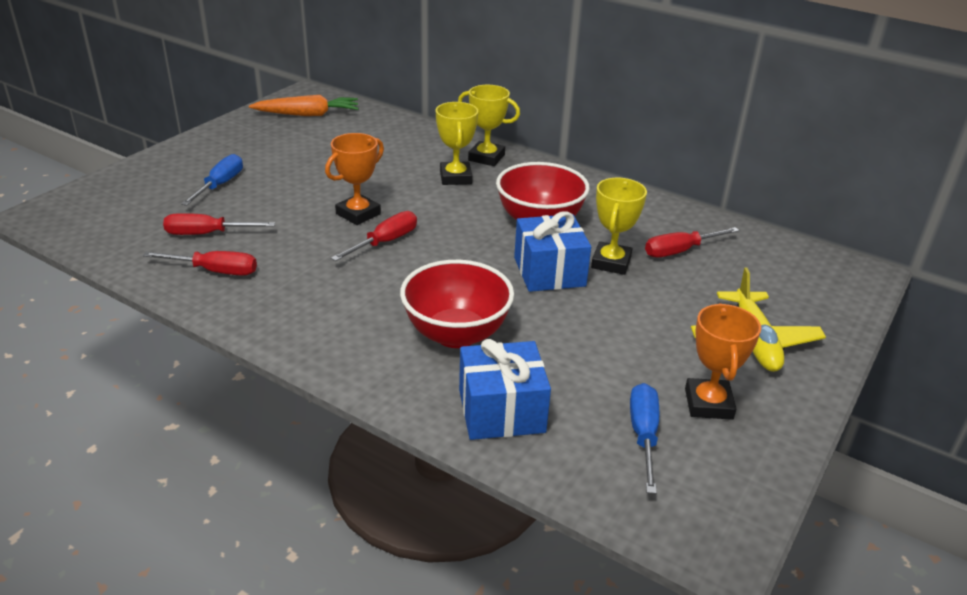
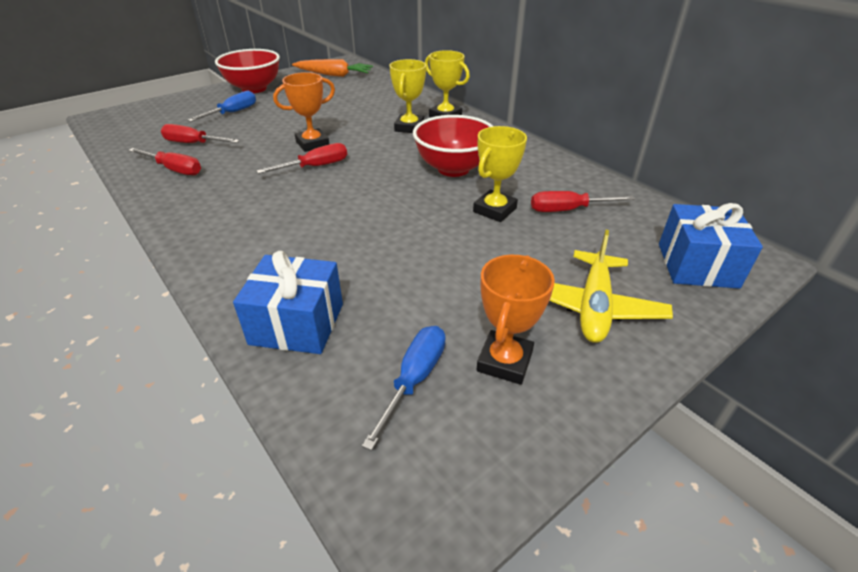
camera: 20 degrees right, 5 degrees up
red bowl [400,260,514,348] -> red bowl moved to [215,49,280,93]
blue gift [514,212,591,292] -> blue gift moved to [659,203,763,289]

